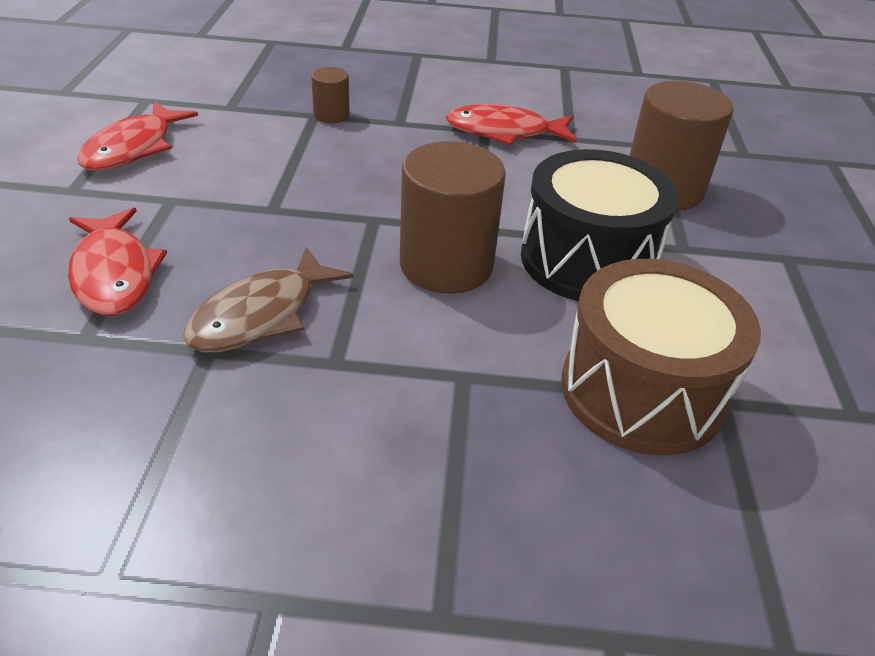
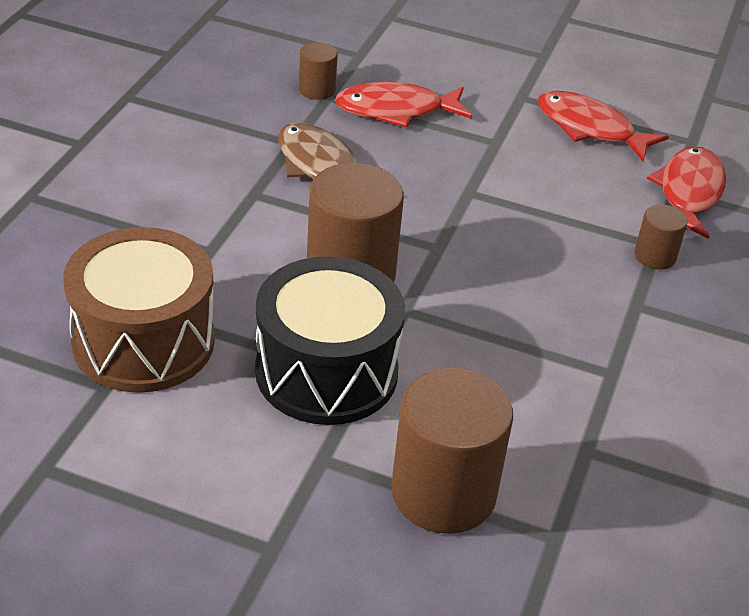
camera: 105 degrees right, 0 degrees up
red fish [446,104,577,145] -> red fish moved to [647,147,726,239]
none -> brown cylinder [299,42,338,100]

